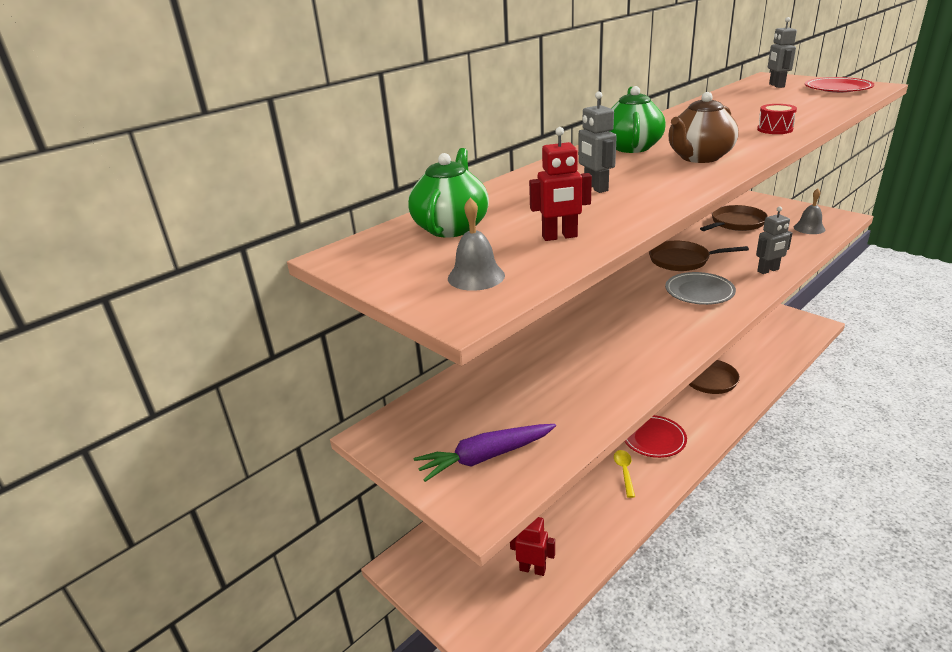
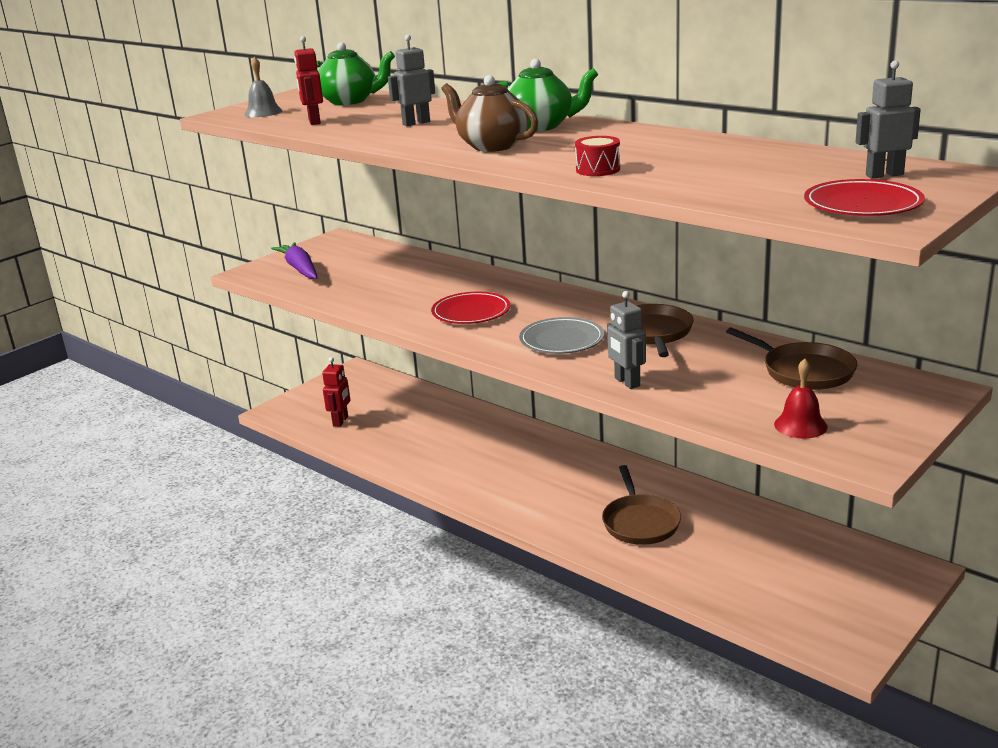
camera: 85 degrees right, 5 degrees down
yellow spoon [614,450,635,498] -> none
red plate [624,415,687,458] -> red plate moved to [431,292,510,324]
grey bell [794,189,825,234] -> red bell [774,359,828,439]

